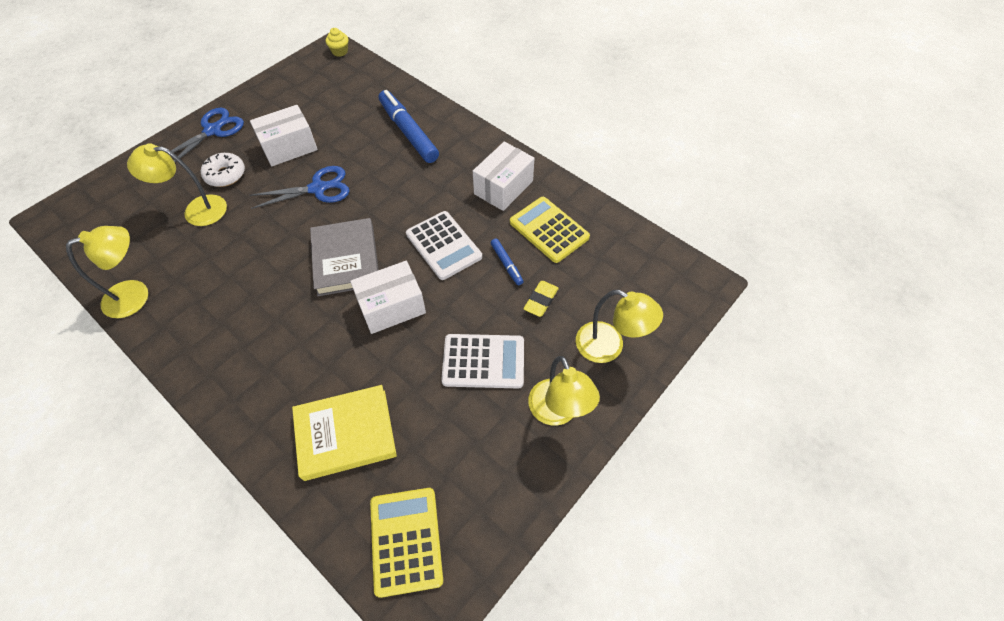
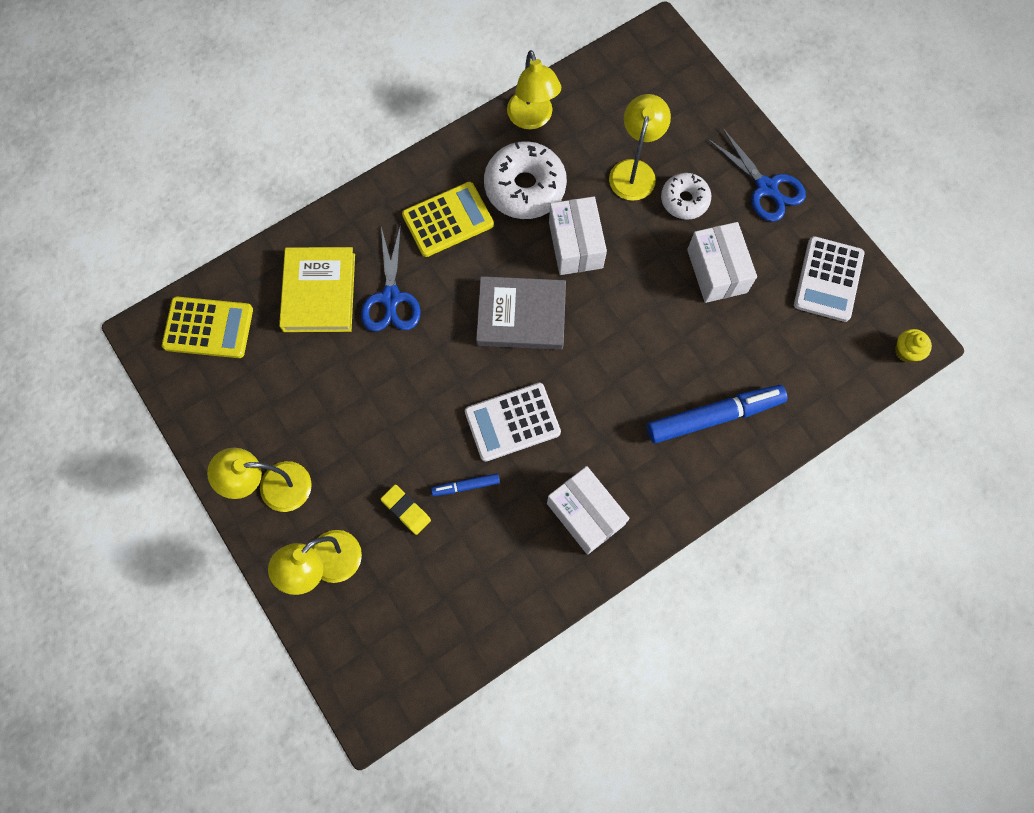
camera: 105 degrees right, 15 degrees up
blue scissors [250,166,350,209] -> blue scissors moved to [361,224,421,331]
white box [350,261,426,334] -> white box moved to [549,196,607,275]
white calculator [441,334,524,389] -> white calculator moved to [794,236,864,322]
yellow calculator [510,197,590,263] -> yellow calculator moved to [402,182,494,257]
none -> white donut [484,141,567,219]

